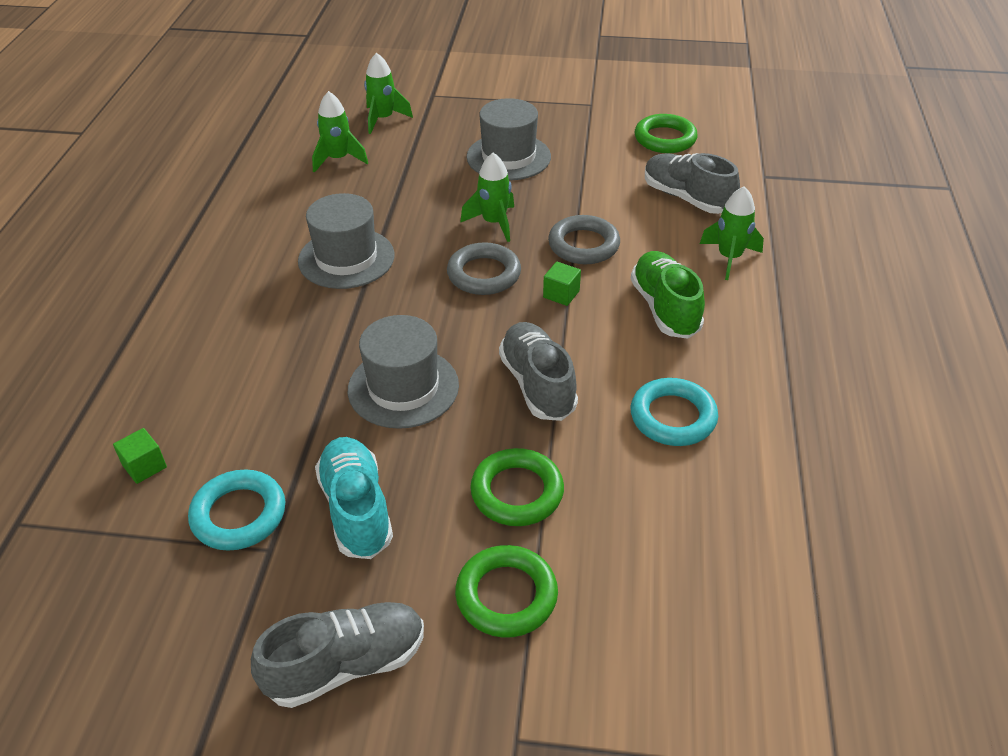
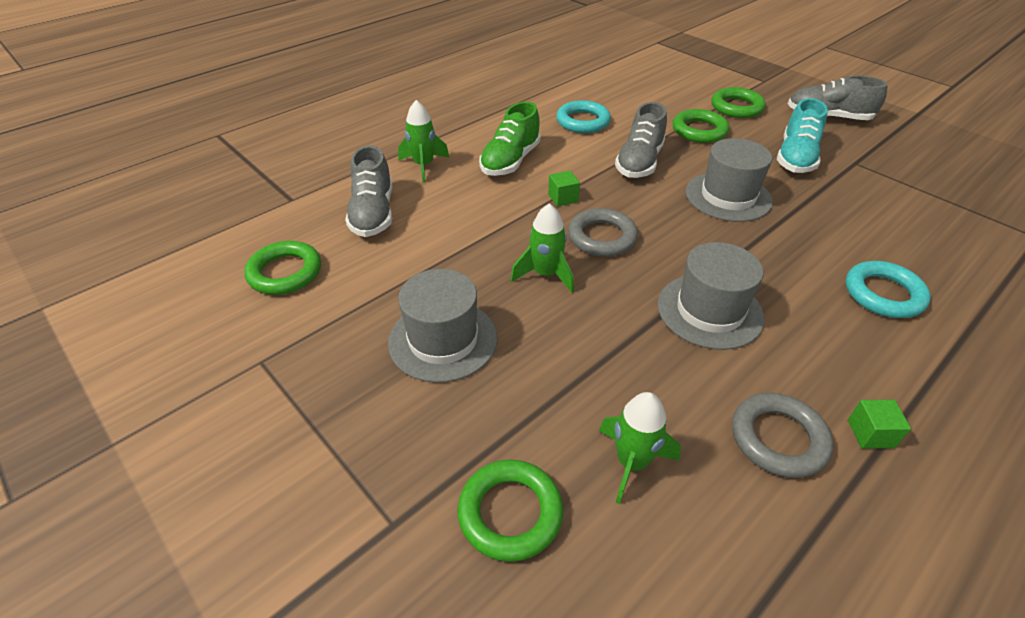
camera: 140 degrees left, 0 degrees up
green cube [113,428,167,484] -> green cube moved to [848,400,911,449]
turquoise ring [188,469,285,551] -> turquoise ring moved to [846,261,931,318]
green rocket [364,53,413,134] -> green ring [457,459,563,562]
grey ring [548,215,620,264] -> grey ring moved to [732,393,833,478]

